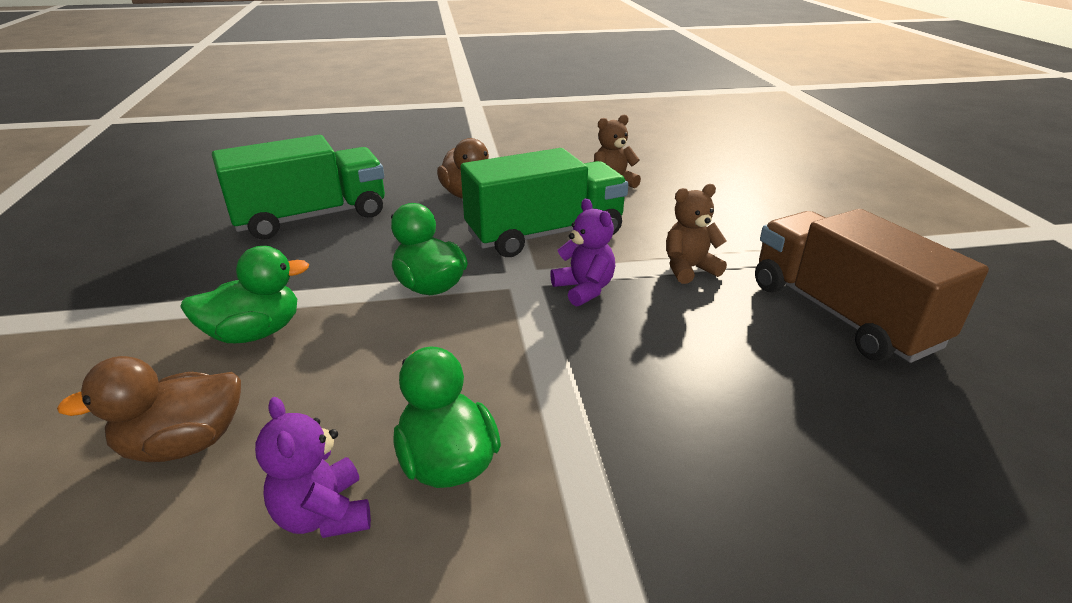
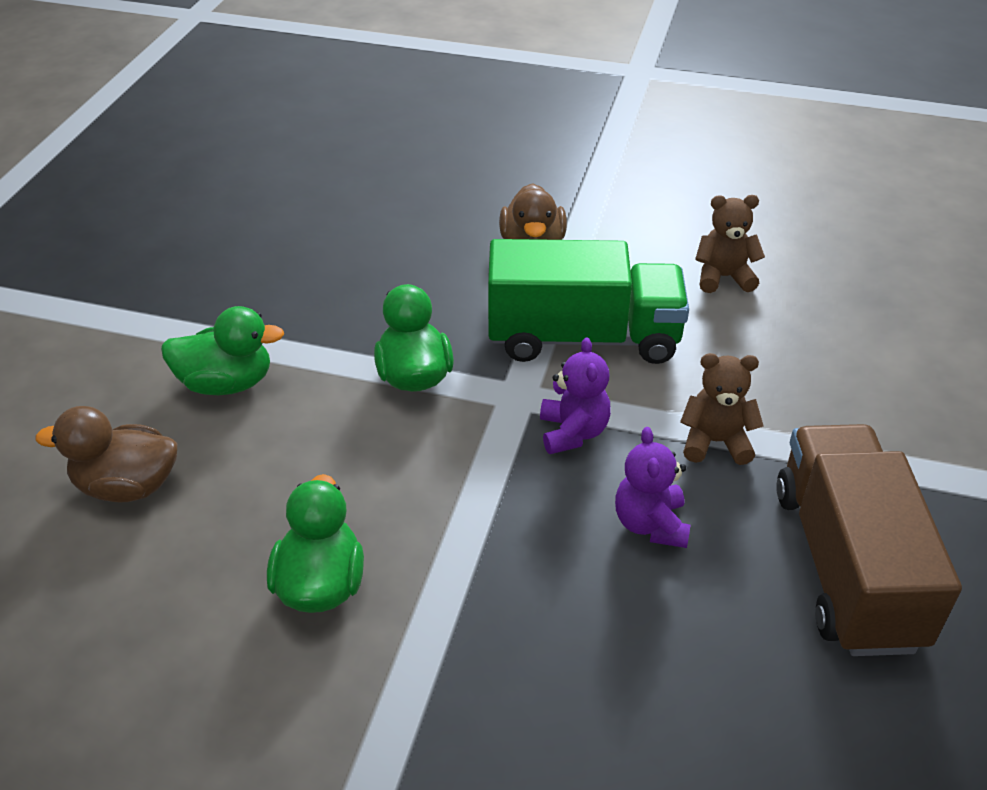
camera: 25 degrees right, 10 degrees up
green truck [212,135,385,239] -> none
purple teddy bear [255,397,371,538] -> purple teddy bear moved to [615,427,690,548]

